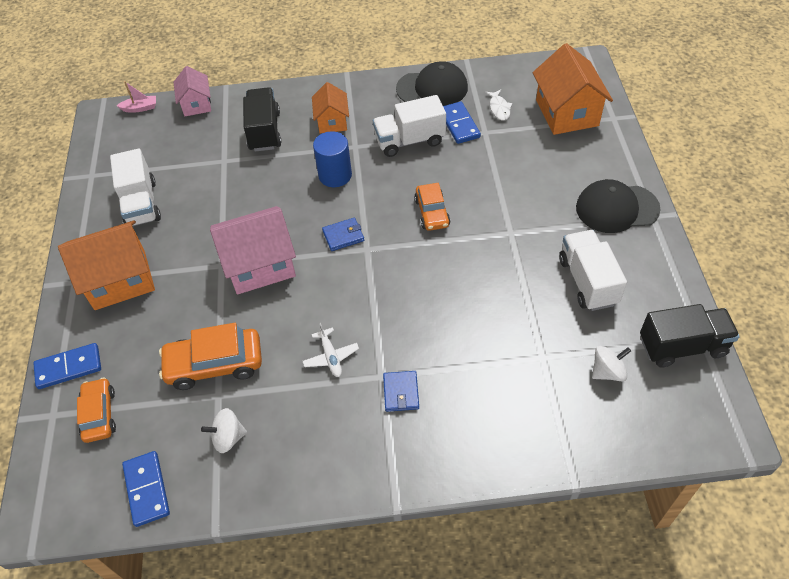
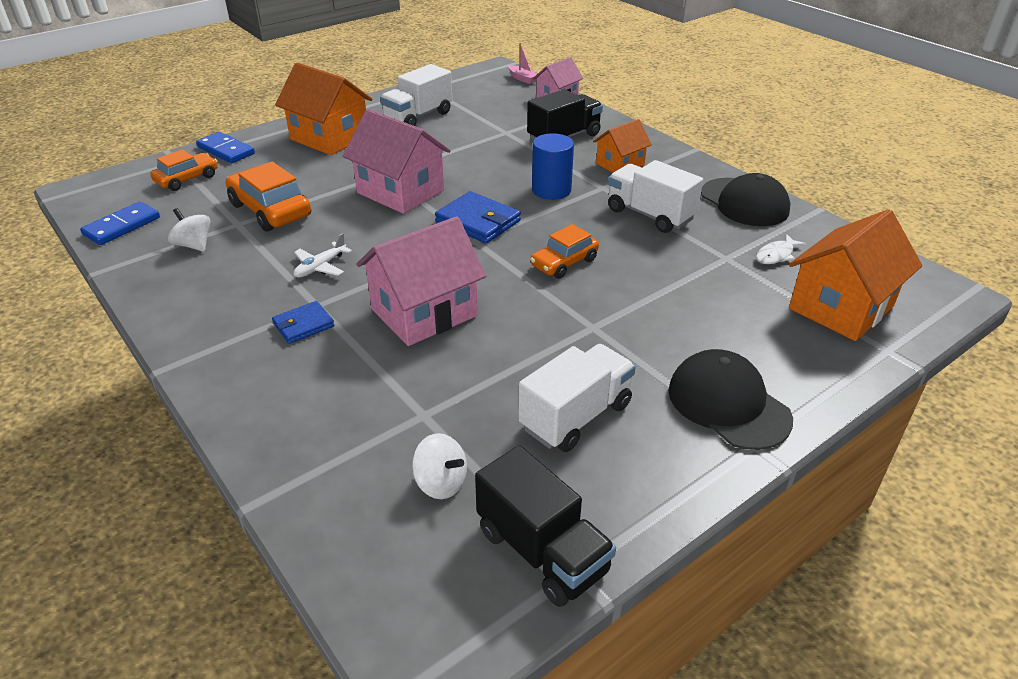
camera: 55 degrees right, 15 degrees down
blue wallet [322,218,364,251] -> blue wallet [435,191,521,243], size x1.62
blue domino [443,101,481,144] -> none
none -> pink house [356,216,486,346]

